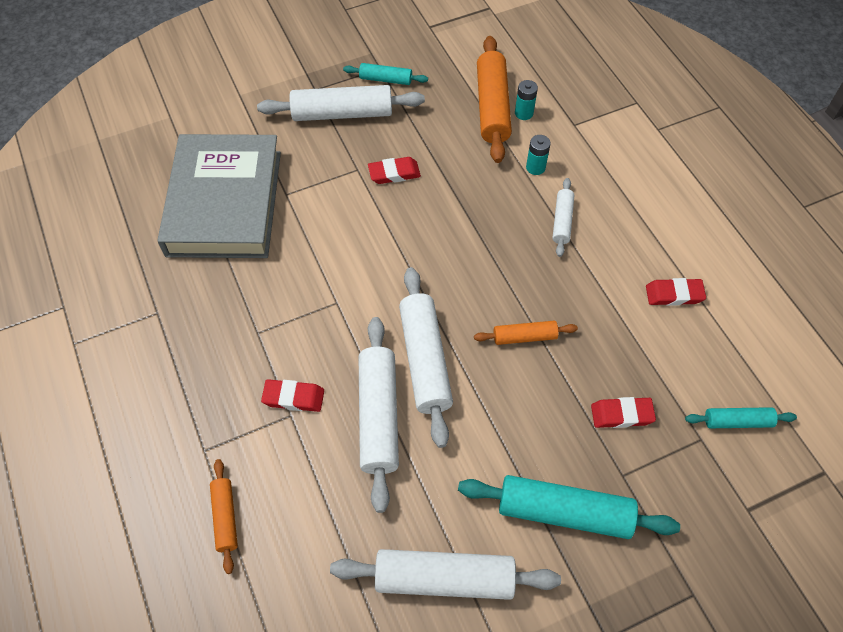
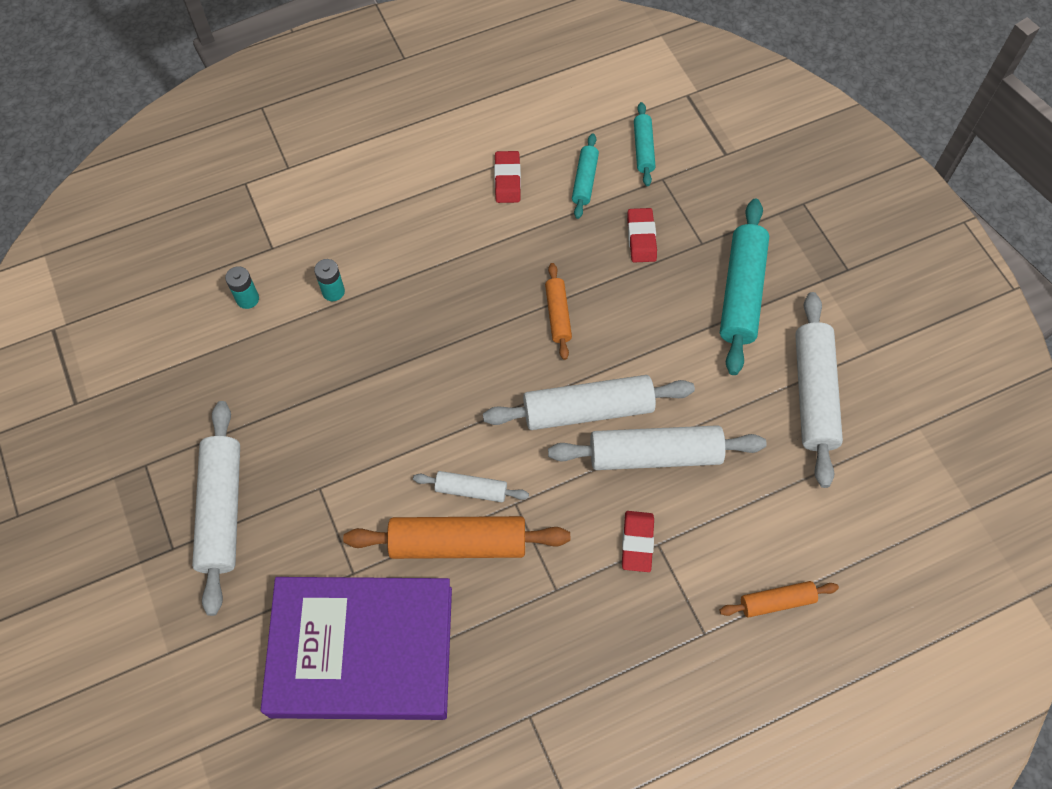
camera: 90 degrees left, 5 degrees up
grey book [157,134,281,258] -> purple book [261,577,452,720]
turquoise rolling pin [343,63,428,85] -> turquoise rolling pin moved to [572,133,599,219]
red eraser [368,157,421,184] -> none
orange rolling pin [477,36,512,163] -> orange rolling pin moved to [343,516,570,559]
white rolling pin [553,178,574,257] -> white rolling pin moved to [413,471,529,502]

